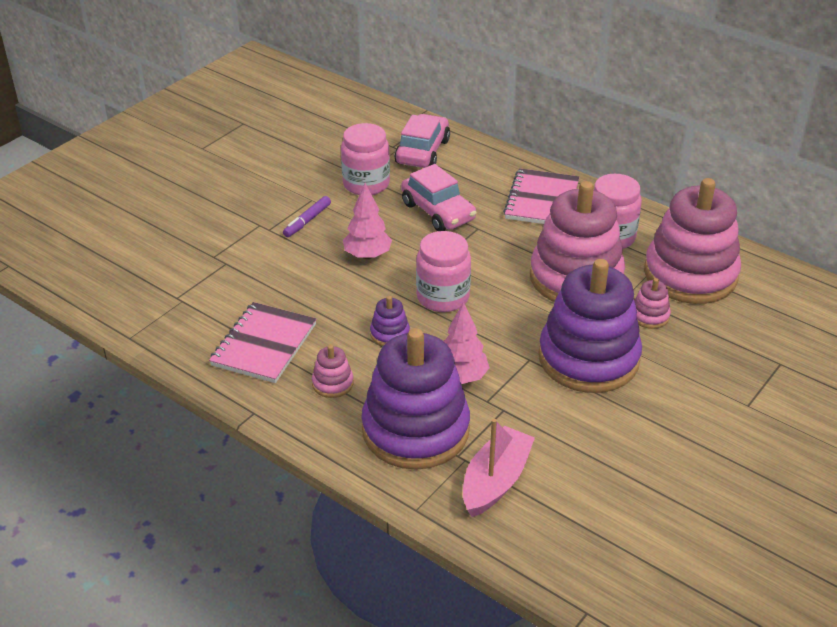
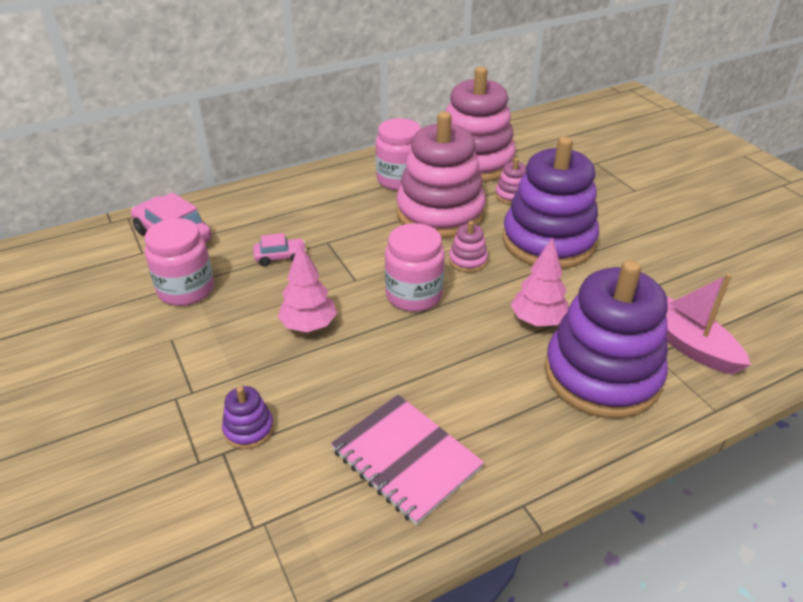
camera: 65 degrees left, 0 degrees up
purple marker [283,196,331,237] -> none
pink stacking toy [312,345,354,398] -> pink stacking toy moved to [449,221,488,273]
purple stacking toy [370,296,410,346] -> purple stacking toy moved to [222,386,274,449]
pink car [401,164,477,231] -> pink car [253,233,307,266], size x0.55
pink notebook [503,168,579,224] -> none

